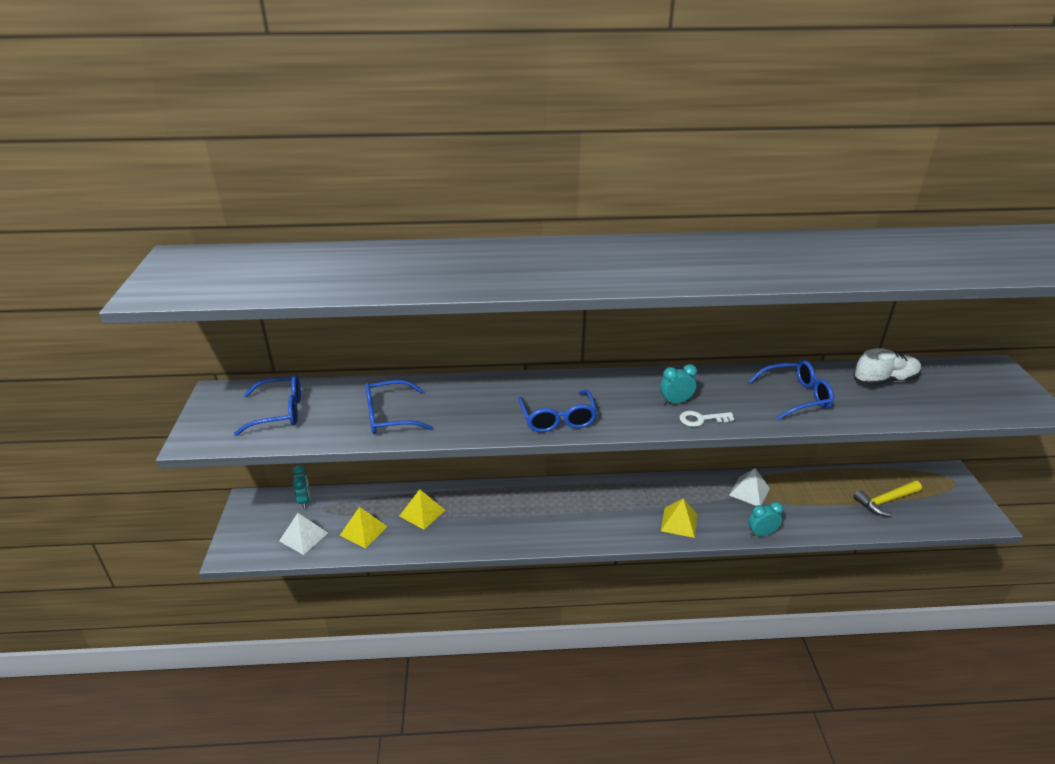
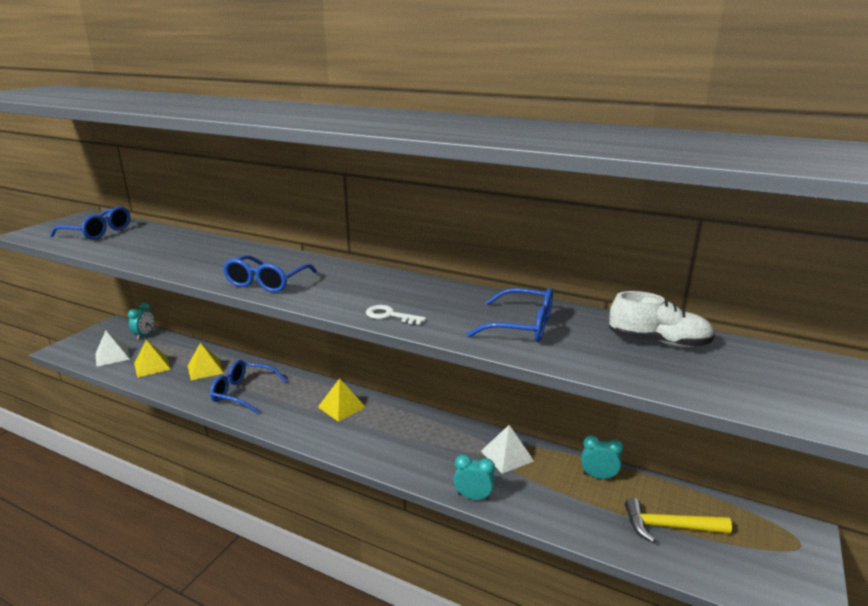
camera: 30 degrees right, 10 degrees down
blue glasses [365,380,433,434] -> blue glasses moved to [210,360,287,414]
turquoise clock [660,364,697,405] -> turquoise clock moved to [581,435,624,480]
yellow pyramid [661,499,697,538] -> yellow pyramid moved to [318,378,366,422]

